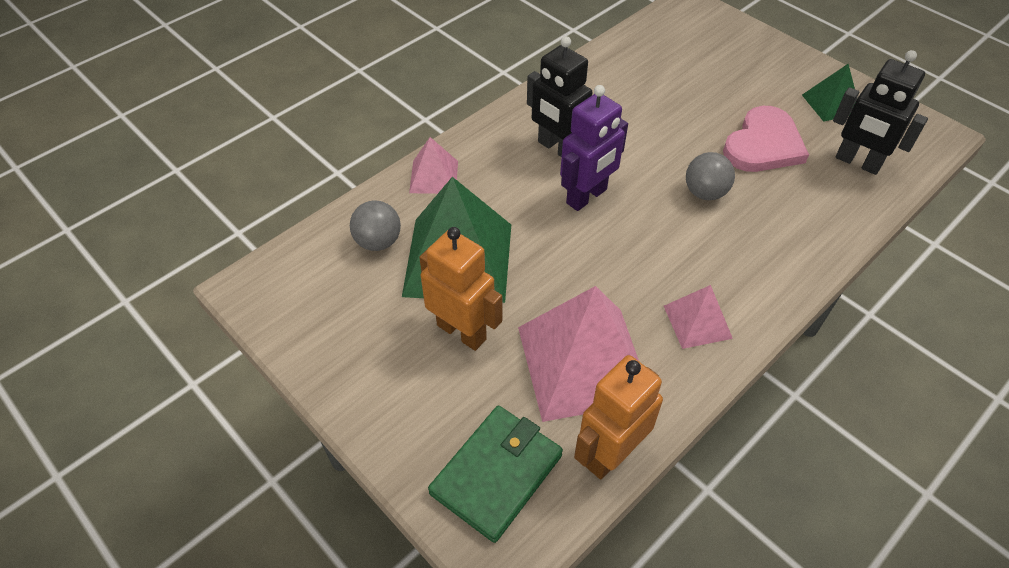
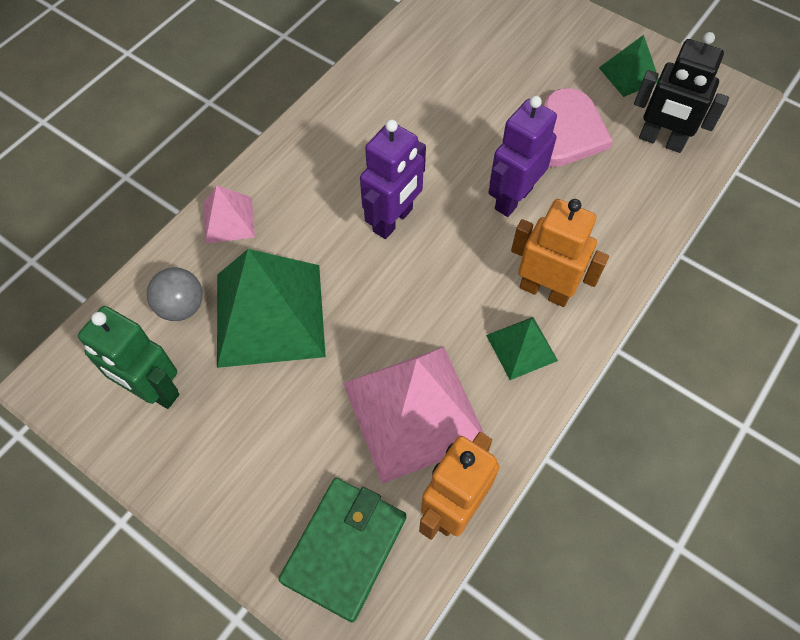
camera: 10 degrees left, 10 degrees up
orange robot [419,227,502,351] -> orange robot moved to [511,199,609,307]
black robot [527,36,593,157] -> none
pink pyramid [664,285,733,349] -> green pyramid [486,317,558,380]
grey ball [686,152,735,200] -> purple robot [488,96,557,217]
none -> green robot [78,306,179,409]

